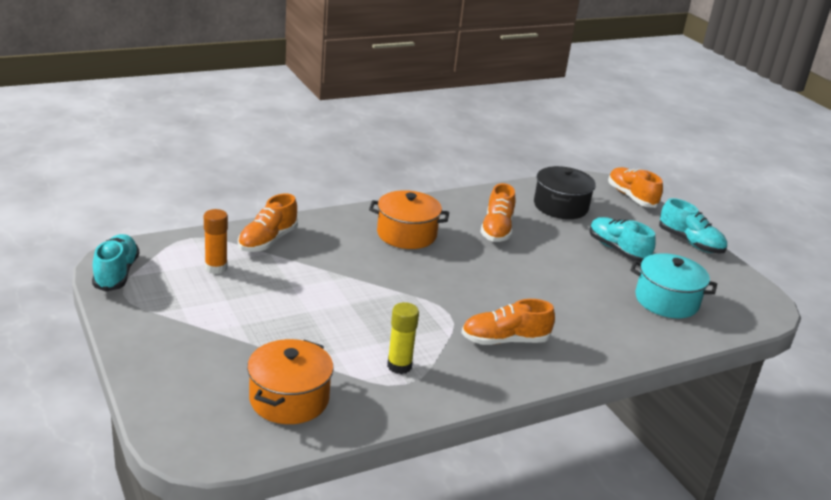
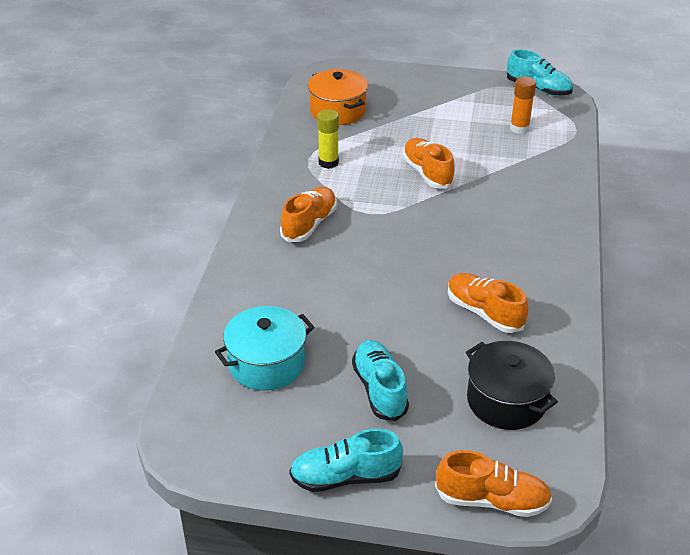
camera: 130 degrees right, 10 degrees up
orange shoe [238,193,298,252] -> orange shoe moved to [403,138,455,189]
orange pot [369,190,449,249] -> none
turquoise shoe [589,217,656,262] -> turquoise shoe turned 105 degrees counterclockwise [352,340,409,421]

